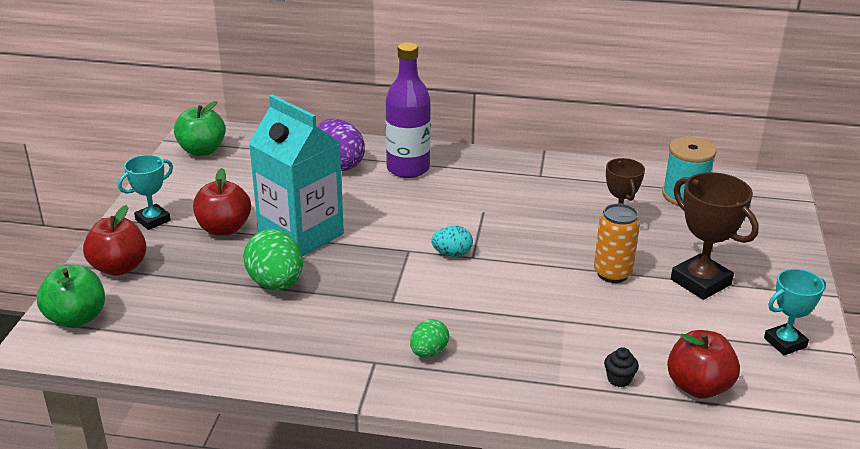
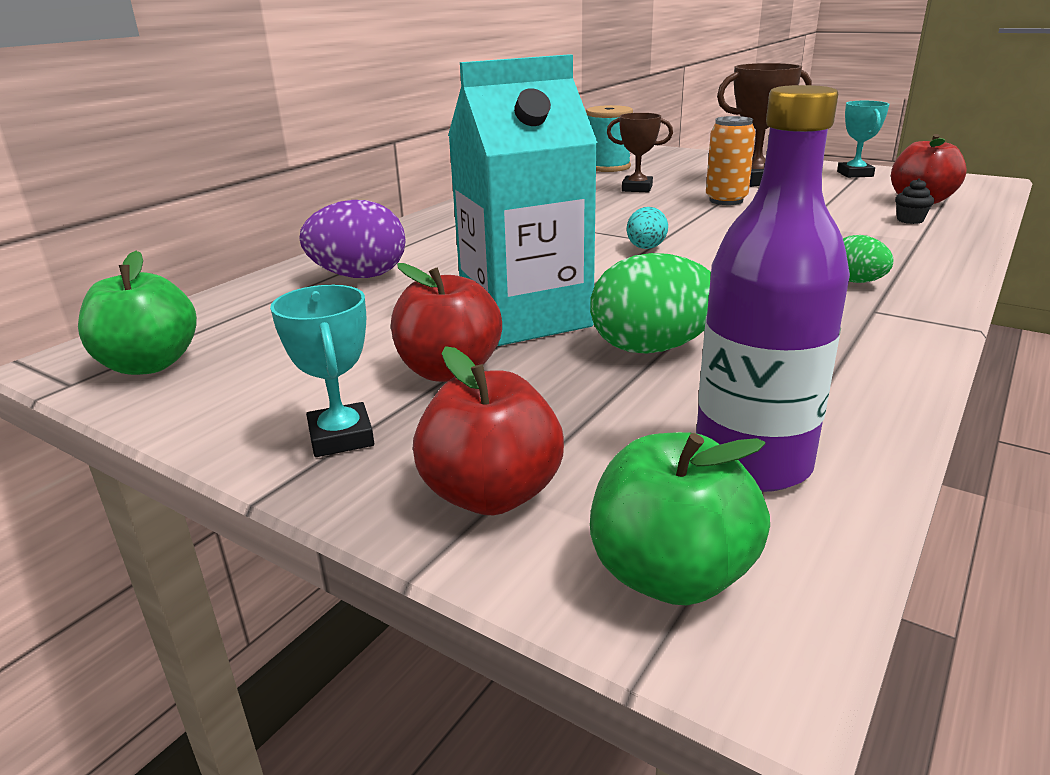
camera: 65 degrees left, 5 degrees down
purple bottle [385,42,431,178] -> purple bottle moved to [696,85,850,492]

